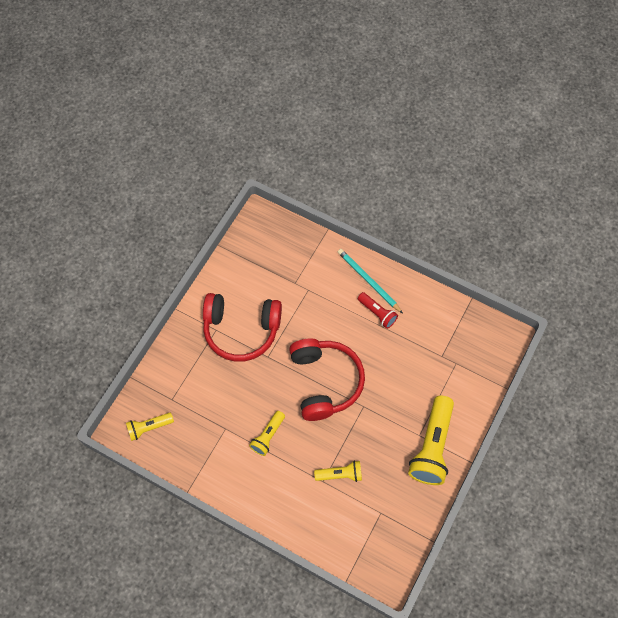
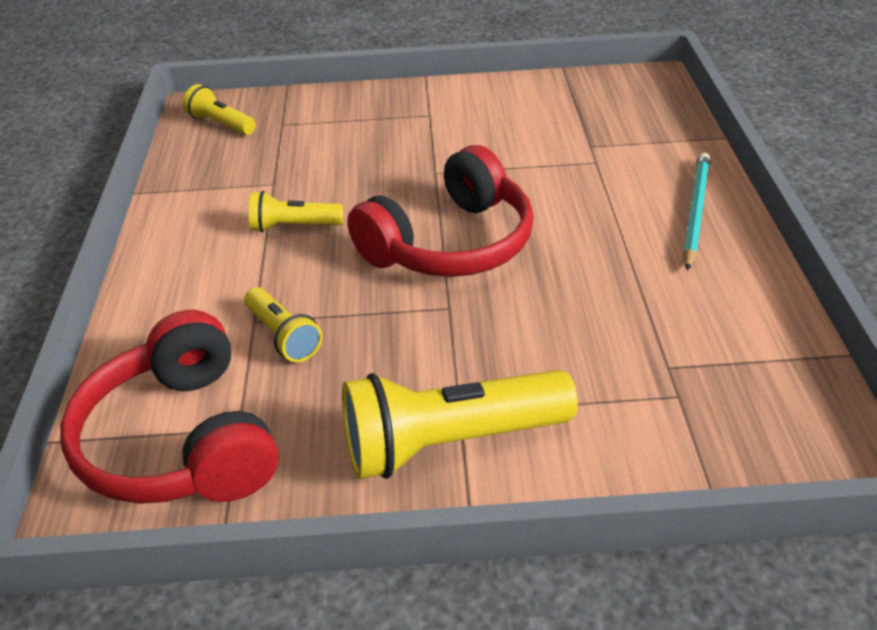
camera: 60 degrees right, 25 degrees down
red headphones [203,293,282,362] -> red headphones moved to [60,310,278,504]
red flashlight [358,292,398,329] -> none

